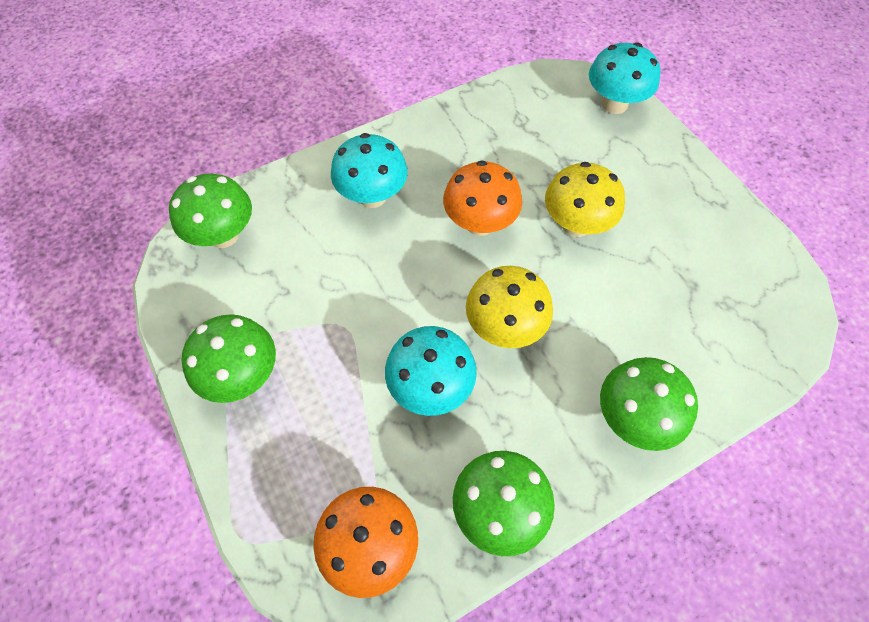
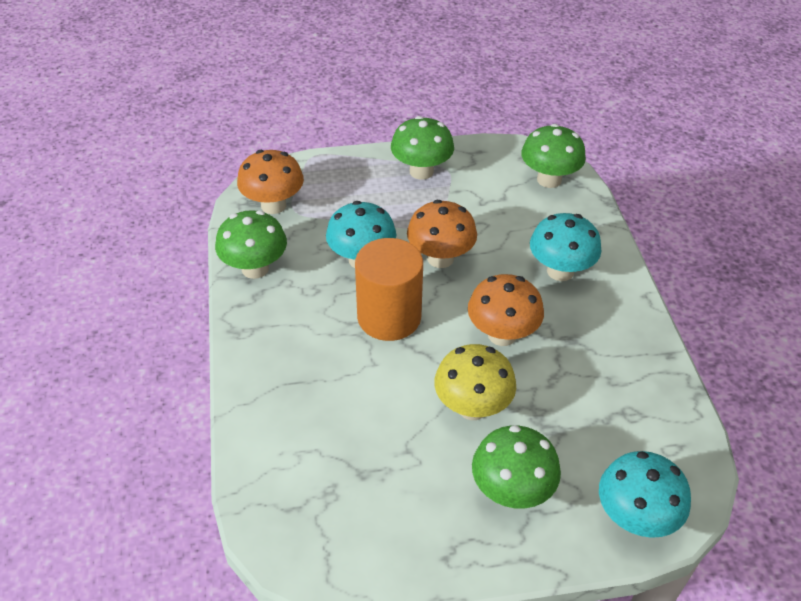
camera: 110 degrees right, 15 degrees down
yellow mushroom [466,266,553,348] -> orange cylinder [355,238,423,341]
green mushroom [600,357,698,451] -> green mushroom moved to [472,425,561,509]
none -> orange mushroom [407,200,477,268]

